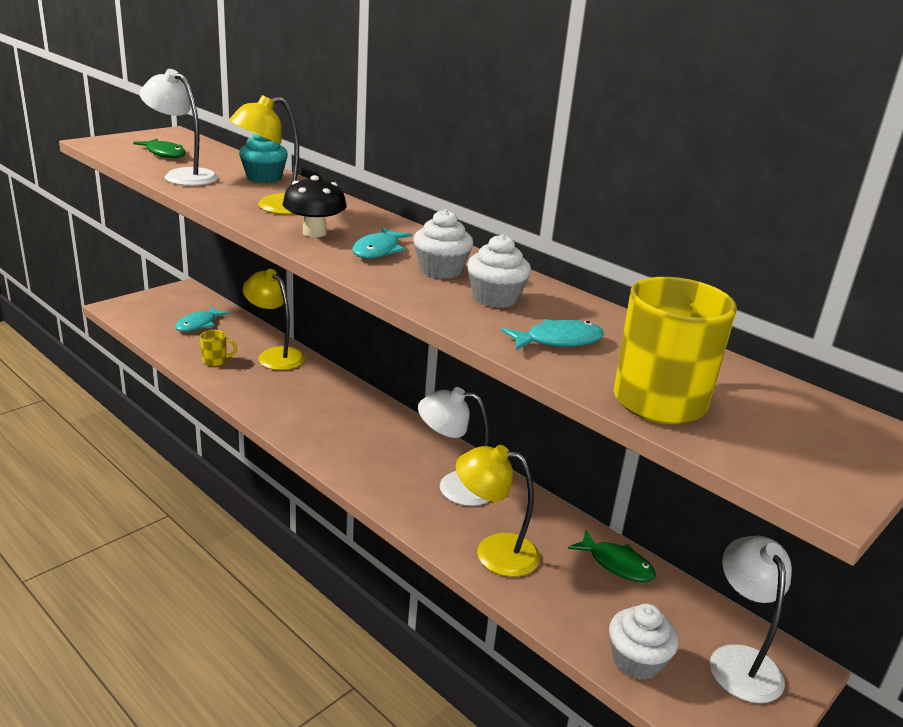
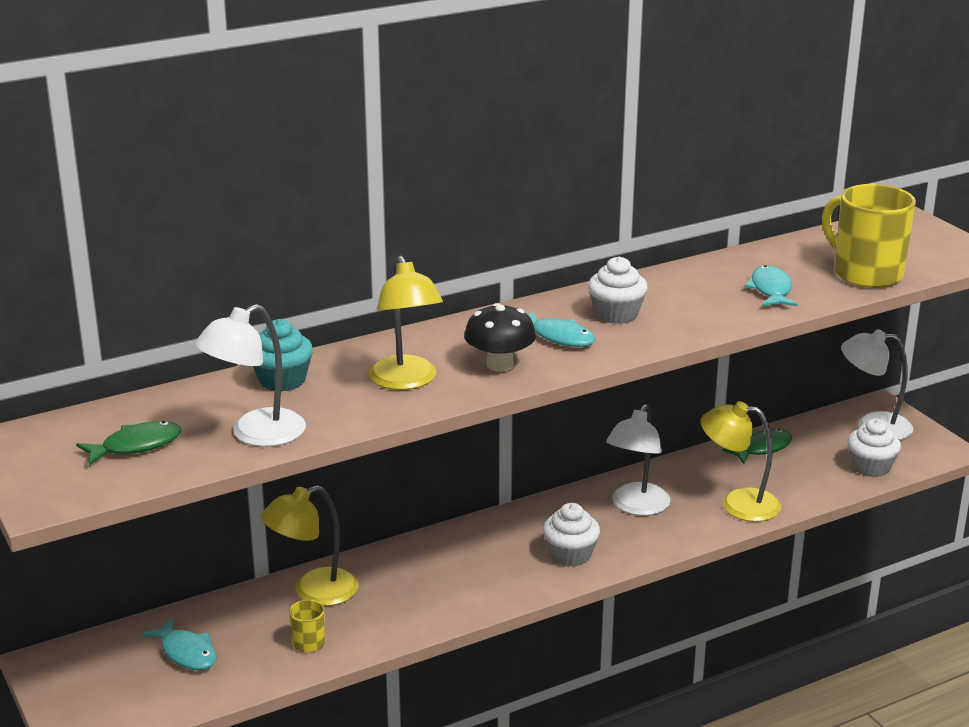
camera: 70 degrees left, 0 degrees up
yellow lamp [456,445,540,577] -> yellow lamp turned 75 degrees clockwise [701,401,781,522]
white cupcake [467,234,531,308] -> white cupcake moved to [543,503,600,567]

